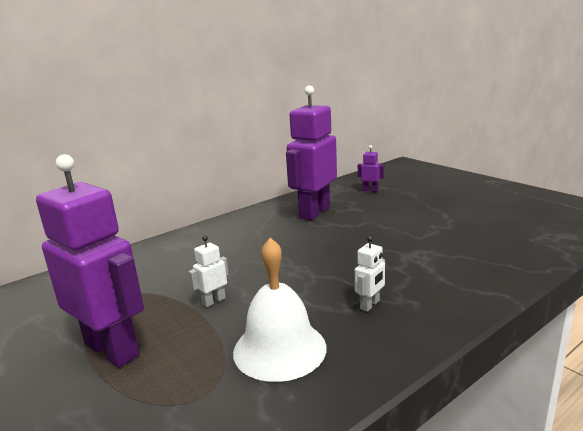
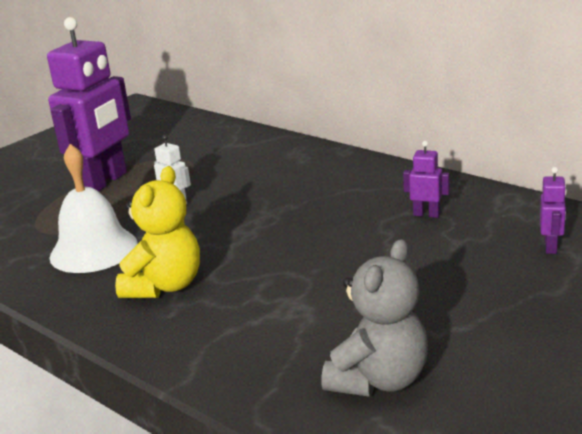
camera: 80 degrees right, 5 degrees up
purple robot [286,85,337,220] -> purple robot [403,141,450,218], size x0.41
white robot [355,236,385,312] -> yellow teddy bear [115,166,200,298]
none -> grey teddy bear [321,239,428,397]

